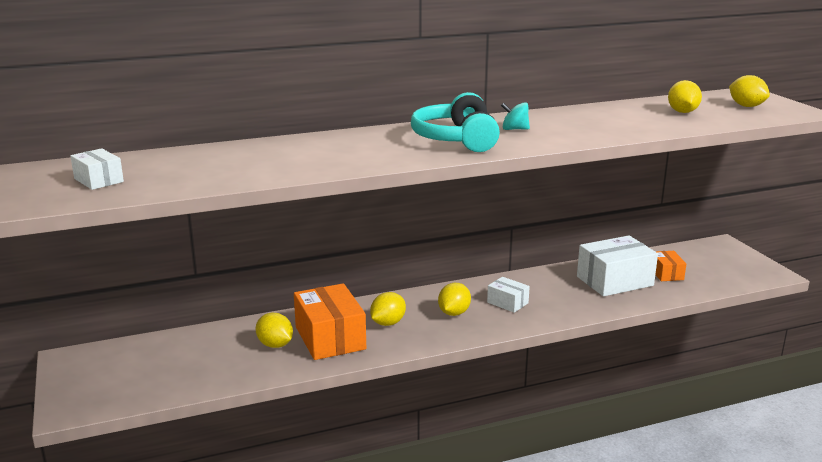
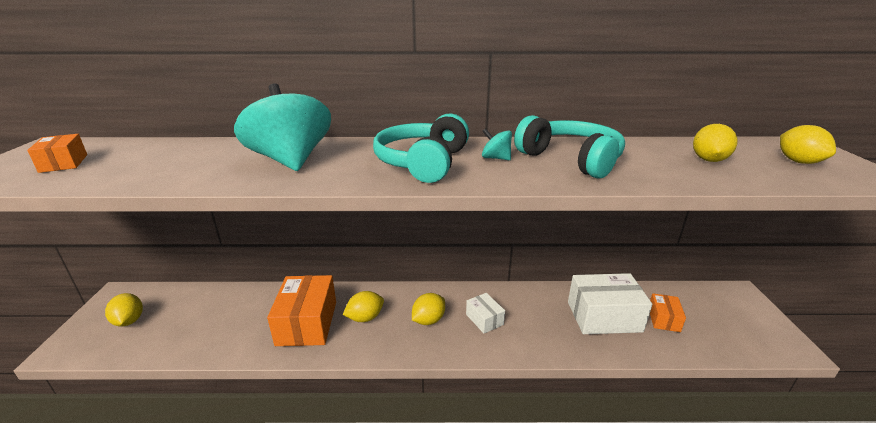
camera: 20 degrees right, 5 degrees up
white box [70,148,124,190] -> orange box [27,134,87,173]
yellow lemon [256,313,293,348] -> yellow lemon moved to [105,293,143,327]
none -> turquoise spinning top [234,83,331,171]
none -> turquoise headphones [514,115,625,178]

